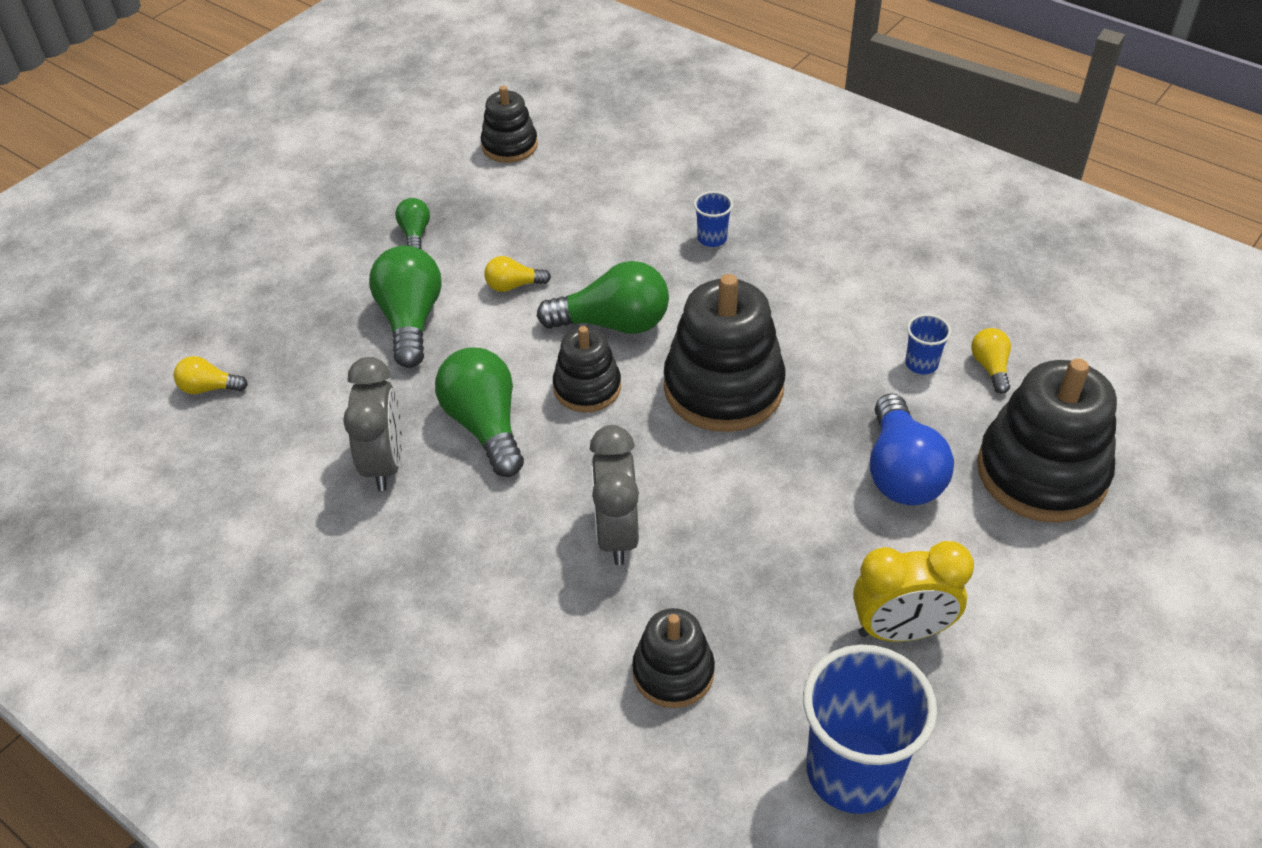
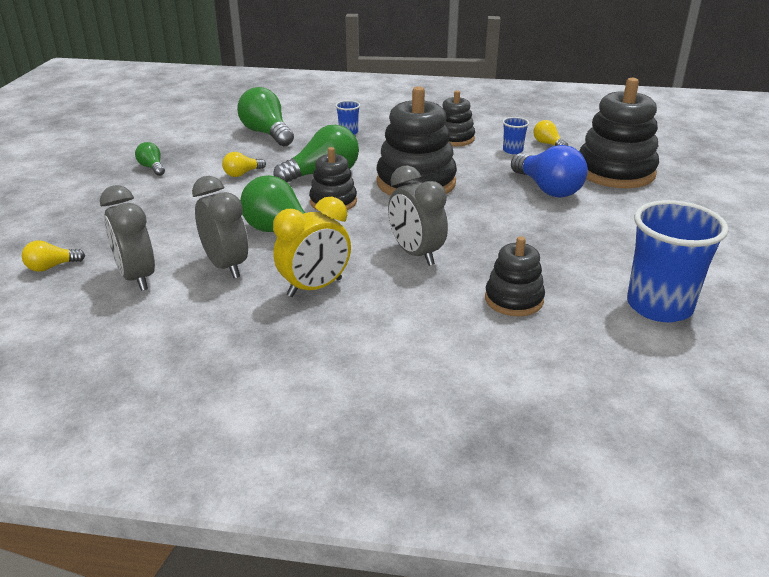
camera: 30 degrees left, 15 degrees down
green light bulb [369,246,442,368] -> green light bulb moved to [237,87,294,146]
black stacking toy [481,86,538,163] -> black stacking toy moved to [442,90,475,146]
yellow clock [853,541,974,642] -> yellow clock moved to [273,197,351,297]
none -> grey clock [100,185,155,291]

